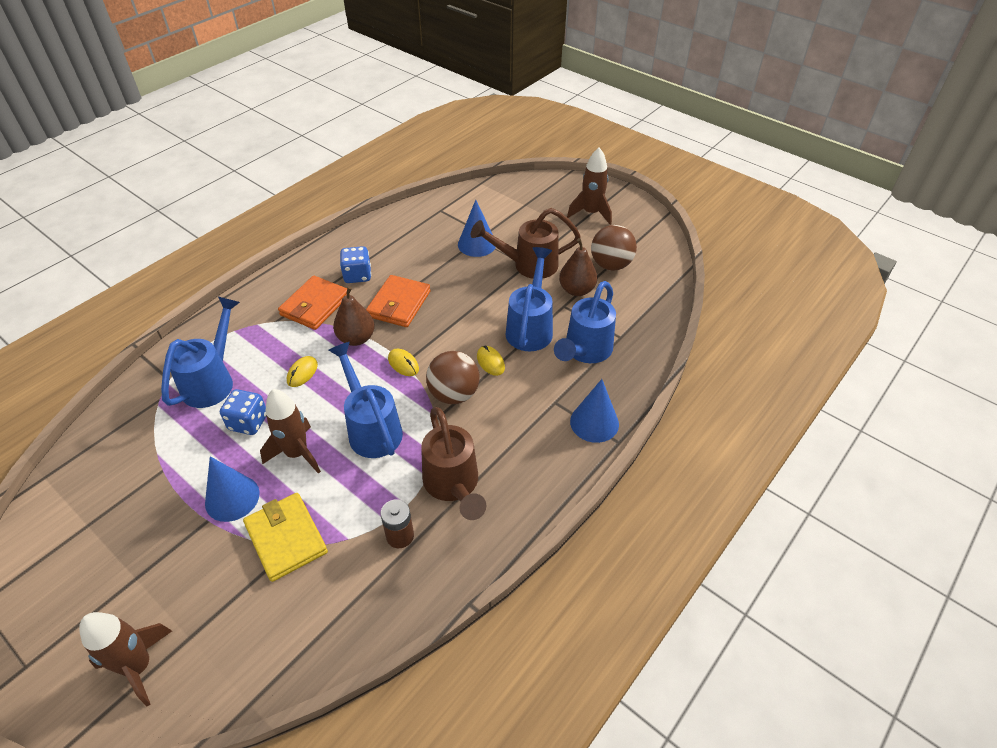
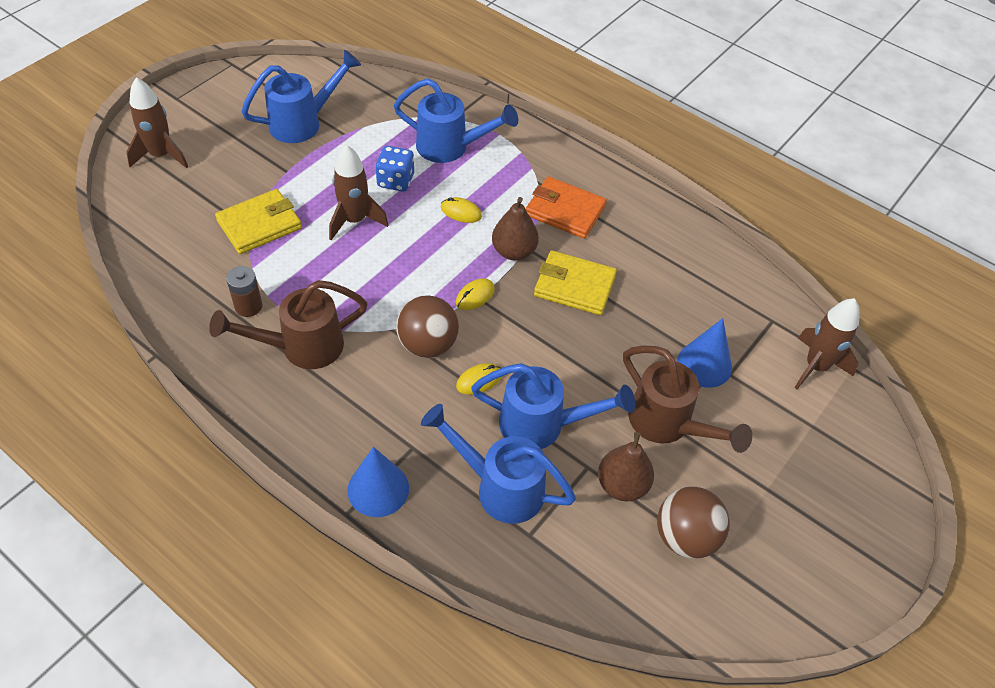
camera: 85 degrees right, 5 degrees up
blue cone [205,456,260,522] -> none
blue watering can [328,342,403,458] -> blue watering can moved to [241,50,361,143]
blue dice [340,246,371,283] -> none
orange wallet [366,275,431,327] -> yellow wallet [534,250,617,315]
brown watering can [471,208,581,279] -> brown watering can turned 150 degrees clockwise [623,345,752,453]
brown rocket [567,147,612,225] -> brown rocket moved to [794,298,860,389]

